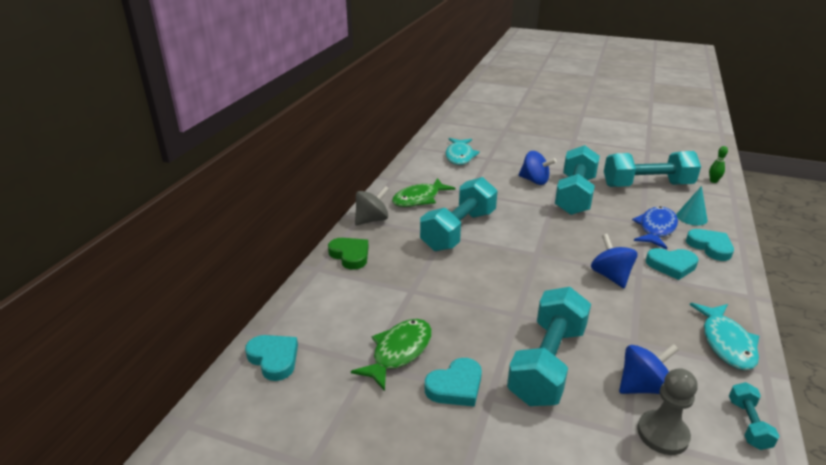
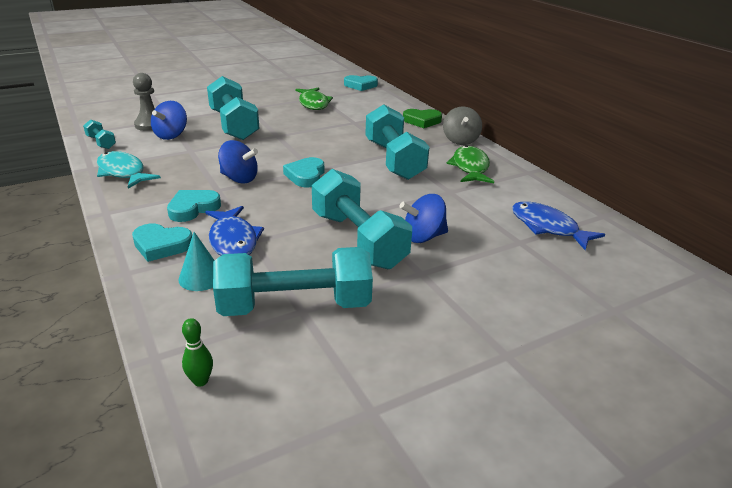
camera: 130 degrees right, 0 degrees up
turquoise heart [425,358,482,407] -> turquoise heart moved to [283,157,324,187]
turquoise fish [445,138,480,165] -> blue fish [512,202,605,250]
turquoise dumbbell [604,151,701,187] -> turquoise dumbbell turned 45 degrees clockwise [213,247,373,316]

